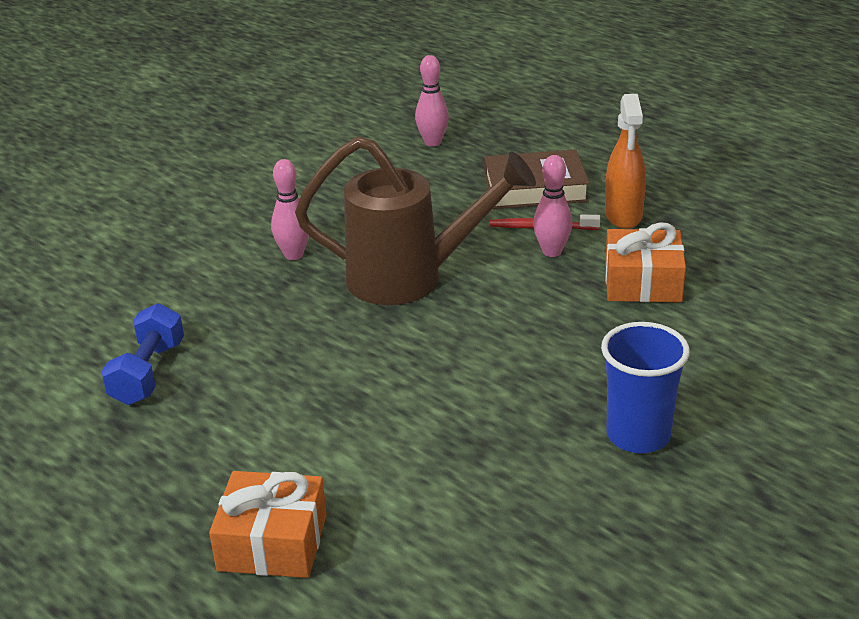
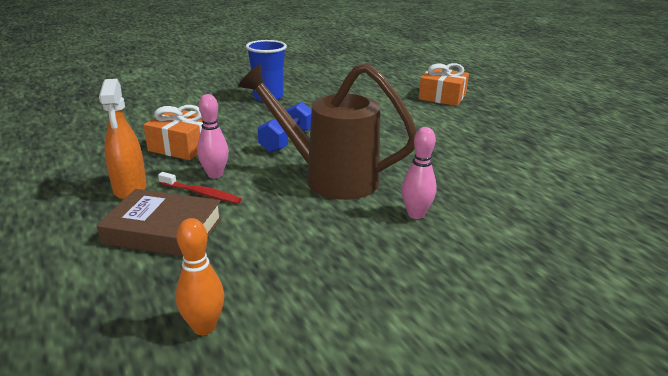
camera: 165 degrees left, 5 degrees down
blue dumbbell [101,303,184,405] -> blue dumbbell moved to [258,102,312,153]
pink bowling pin [415,55,449,147] -> orange bowling pin [176,218,224,335]
orange spray bottle [605,94,646,229] -> orange spray bottle turned 150 degrees clockwise [99,79,146,199]

